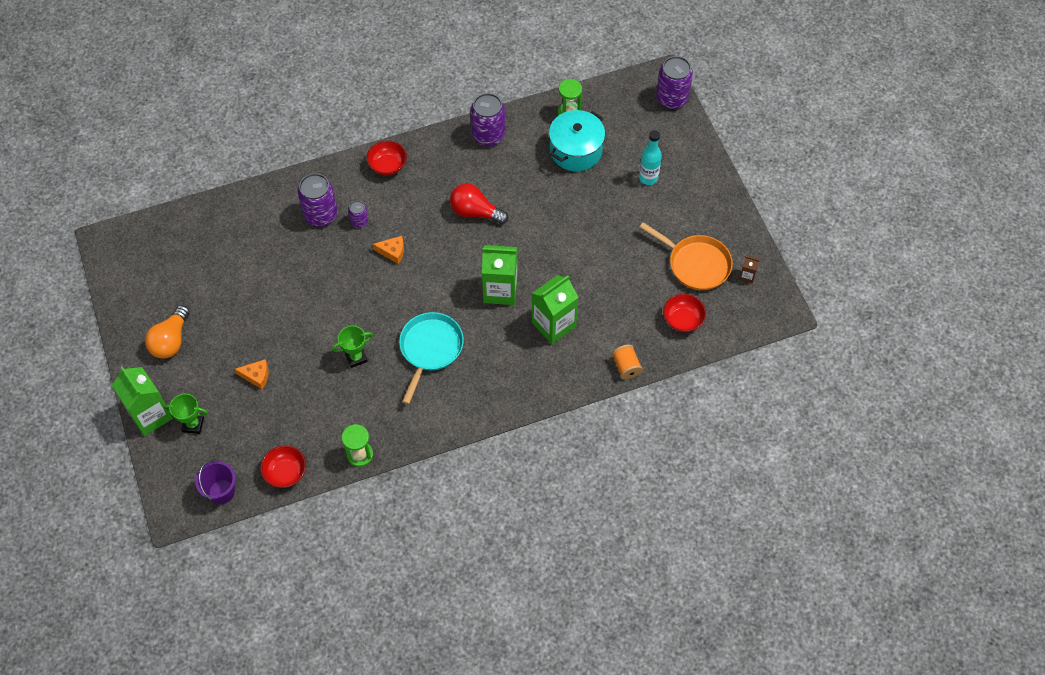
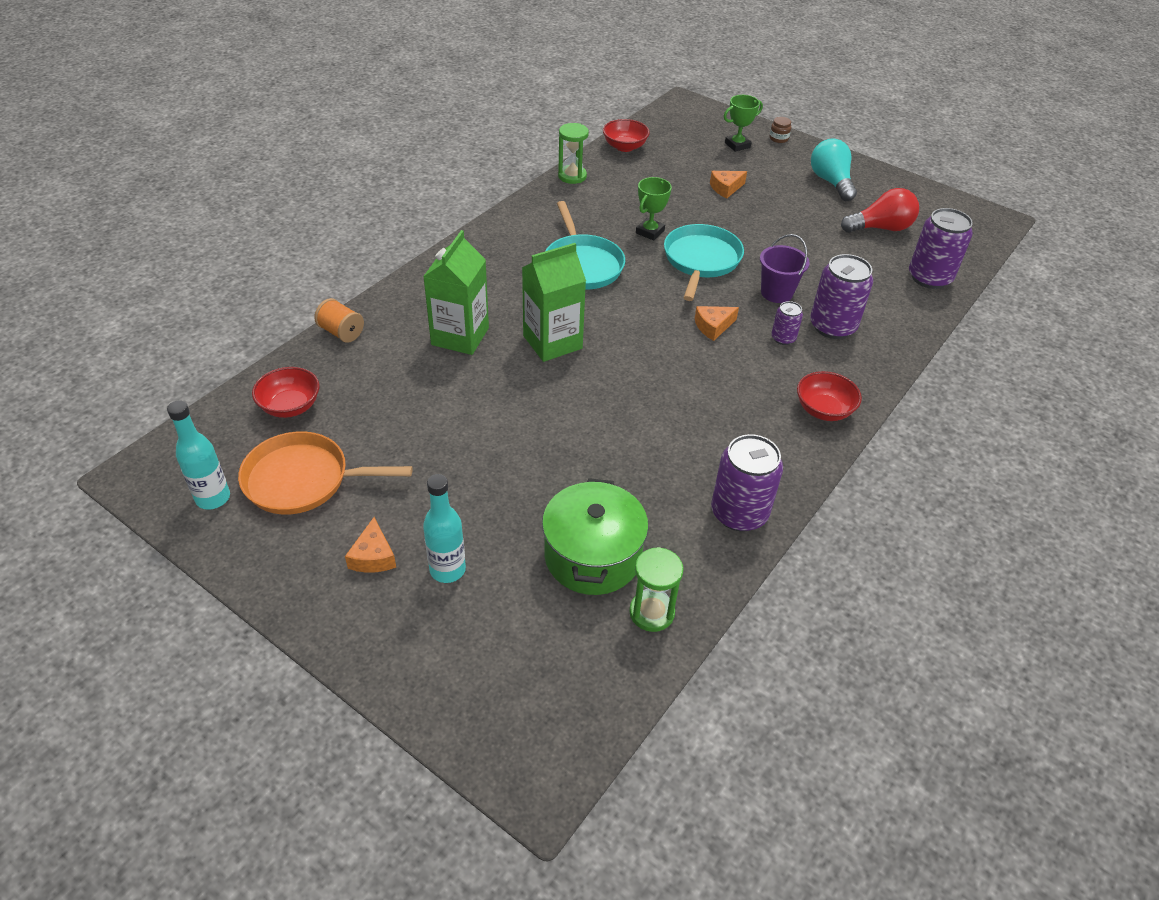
camera: 145 degrees right, 15 degrees down
green carton [112,367,173,436] -> brown jar [770,117,791,143]
orange light bulb [145,305,190,359] -> turquoise light bulb [811,138,857,201]
purple bucket [195,459,236,504] -> purple bucket moved to [760,234,810,303]
red light bulb [450,183,508,224] -> red light bulb moved to [841,188,919,233]
turquoise pot [549,110,605,171] -> green pot [542,478,649,595]
purple can [656,56,693,109] -> purple can moved to [909,208,973,289]
brown carton [739,255,760,284] -> turquoise bottle [167,401,230,510]
none -> orange cheese [345,517,396,573]
none -> turquoise pan [664,224,744,301]

